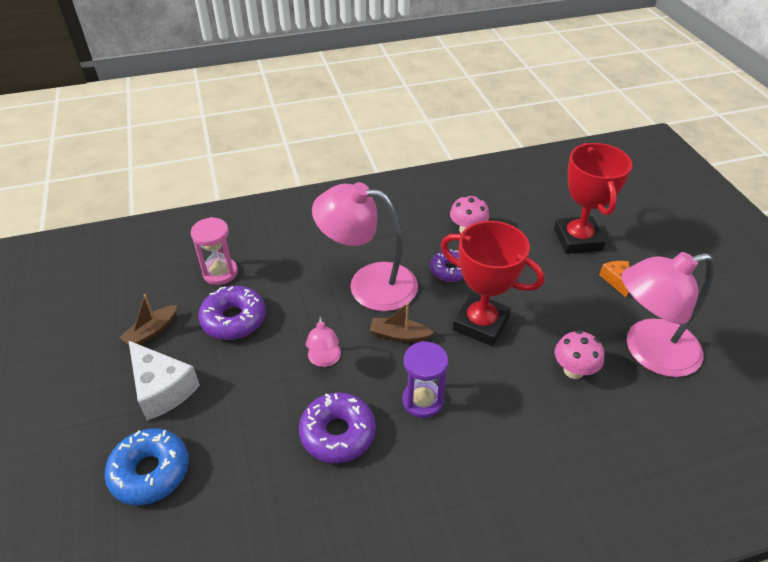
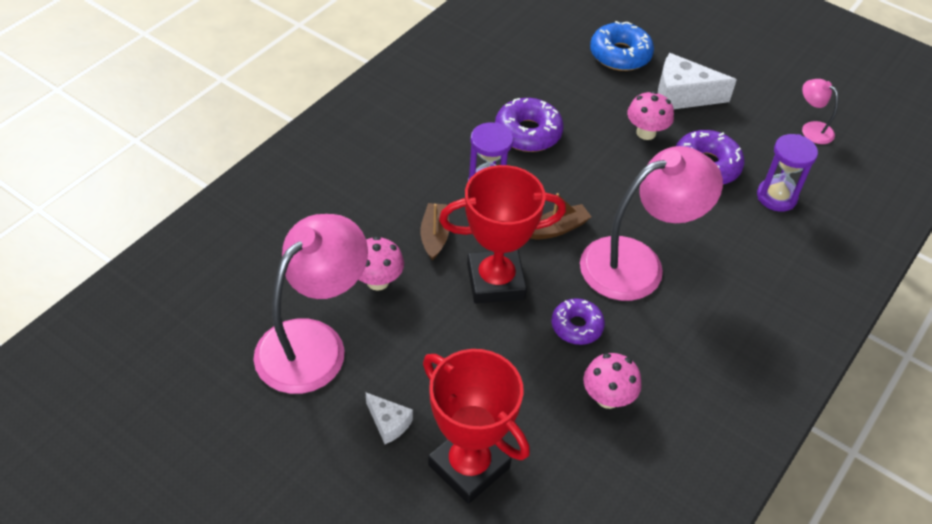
camera: 140 degrees right, 5 degrees up
brown boat [119,294,177,345] -> brown boat moved to [420,203,449,261]
pink hourglass [191,217,238,285] -> purple hourglass [757,134,818,212]
pink lamp [306,316,341,367] -> pink lamp moved to [802,79,839,144]
orange cheese [599,261,629,297] -> white cheese [366,393,413,444]
none -> pink mushroom [627,91,674,140]

